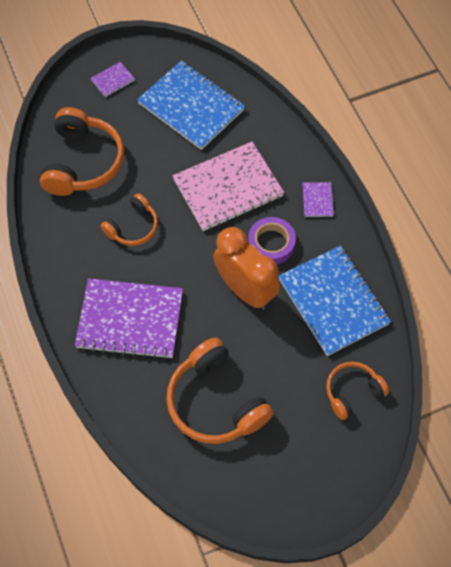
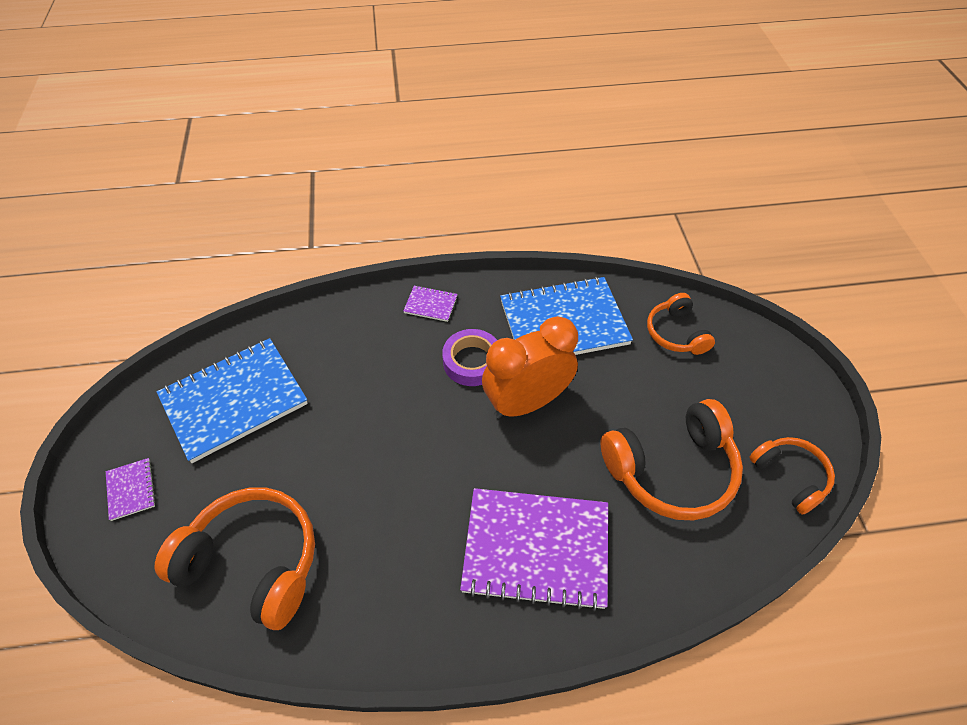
camera: 75 degrees left, 10 degrees down
purple notebook [75,279,183,359] -> purple notebook turned 75 degrees clockwise [460,488,608,611]
orange headphones [101,193,158,246] -> orange headphones moved to [749,437,835,515]
pink notebook [172,142,284,231] -> none

